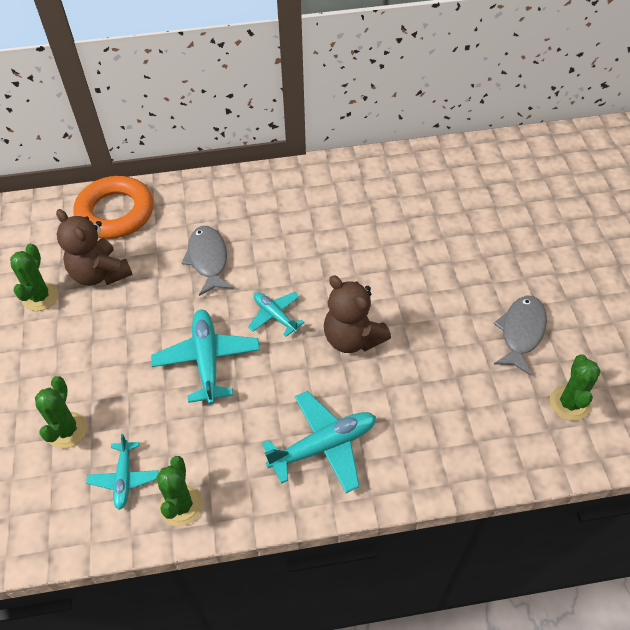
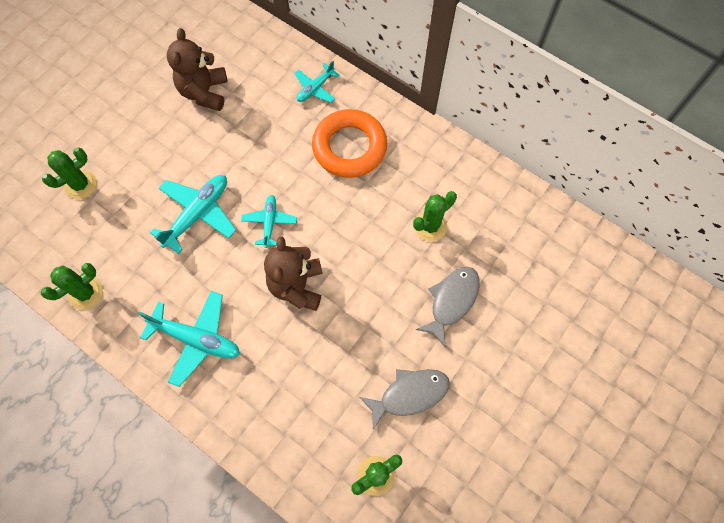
camera: 45 degrees right, 15 degrees up
green cactus [10,244,58,311] -> green cactus moved to [413,191,457,241]
orange ring [73,176,153,239] -> orange ring moved to [312,109,387,178]
turquoise plane [86,434,159,510] -> turquoise plane moved to [294,61,340,103]
grey fish [182,226,233,296] -> grey fish moved to [416,267,480,347]

